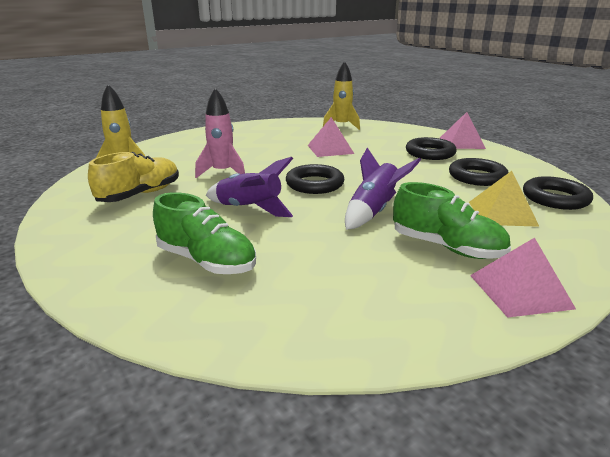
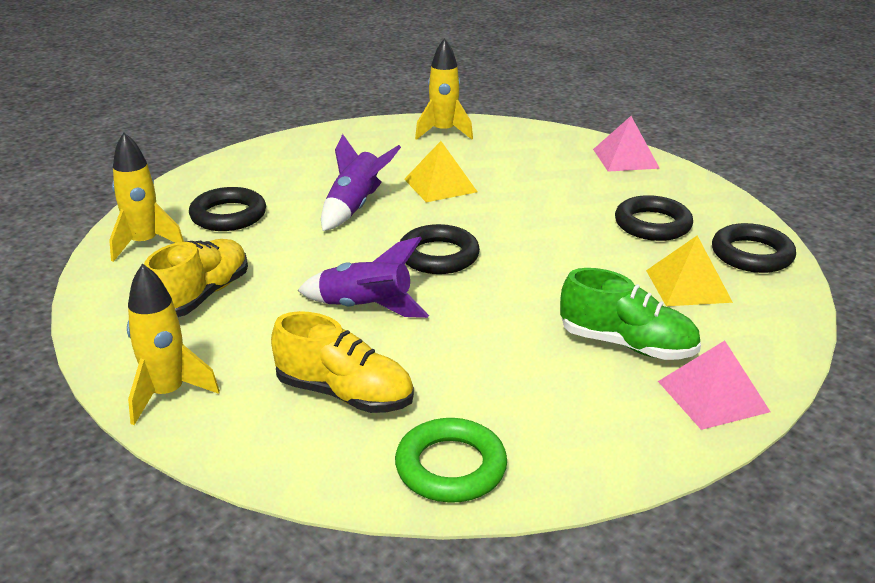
camera: 10 degrees left, 5 degrees up
green shoe [153,192,256,274] -> yellow shoe [271,311,414,413]
pink rocket [195,88,245,178] -> none
pink pyramid [308,117,354,157] -> yellow pyramid [404,141,477,202]
purple rocket [345,147,421,230] -> purple rocket moved to [321,134,401,231]
black ring [406,137,457,160] -> black ring moved to [189,187,266,231]
none -> yellow rocket [127,263,220,425]
none -> green ring [395,418,507,503]

